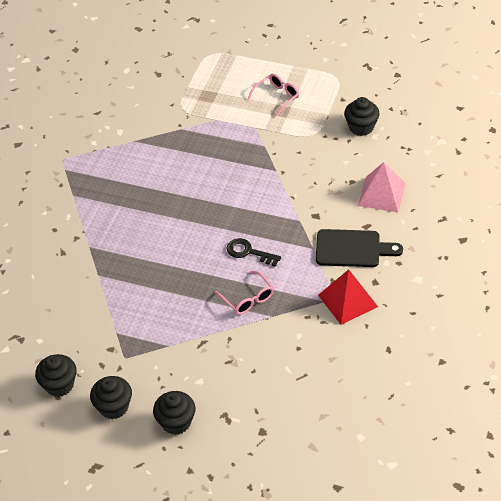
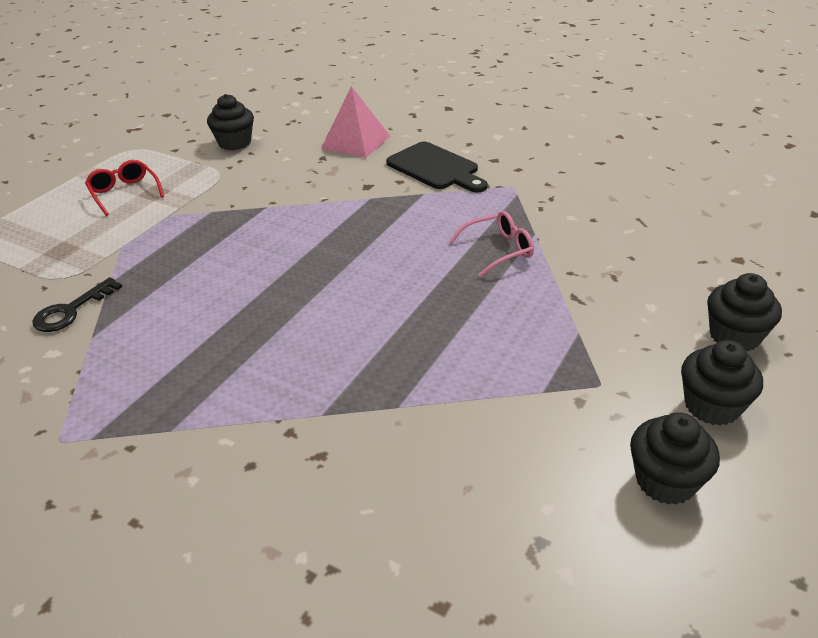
camera: 80 degrees left, 10 degrees down
black key [227,238,281,267] -> black key moved to [32,277,122,332]
pink glasses [247,74,299,117] -> red glasses [85,160,164,216]
black cutting board [316,229,403,267] -> black cutting board turned 120 degrees clockwise [386,142,487,193]
red pyramid [318,269,378,325] -> none

